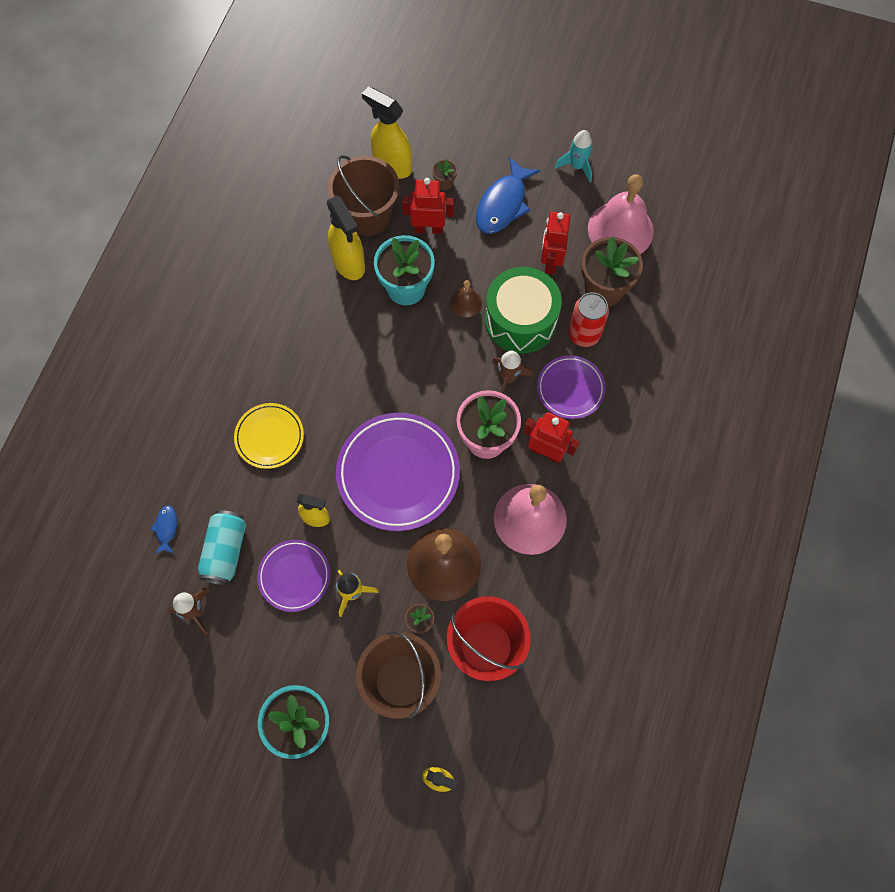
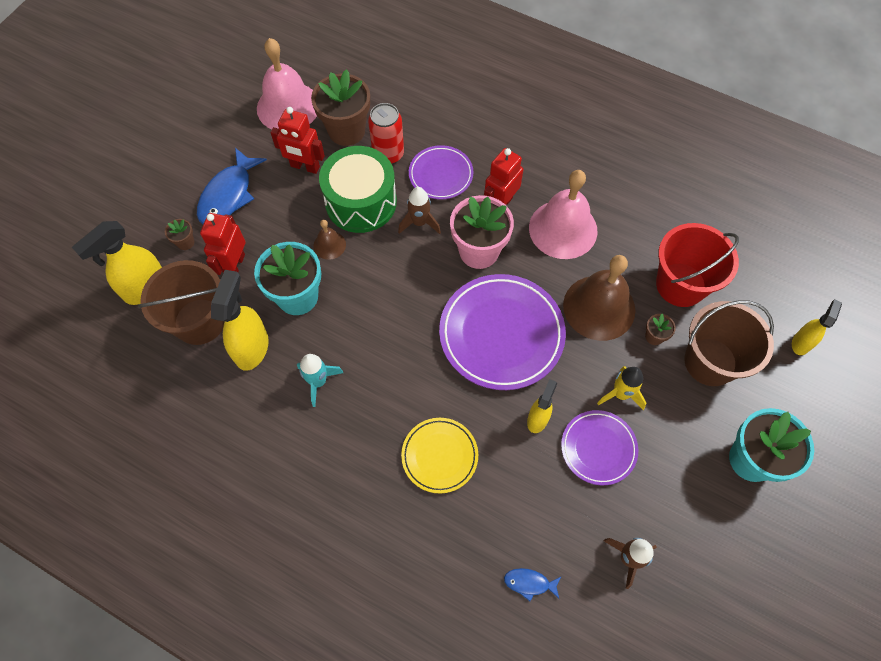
camera: 80 degrees left, 5 degrees down
turquoise can [198,510,246,585] -> none
yellow spray bottle [327,195,365,280] -> yellow spray bottle turned 60 degrees counterclockwise [211,270,269,371]
blue fish [476,156,541,234] -> blue fish turned 75 degrees clockwise [197,148,267,224]
turquoise rocket [555,130,593,183] -> turquoise rocket moved to [297,354,343,407]

